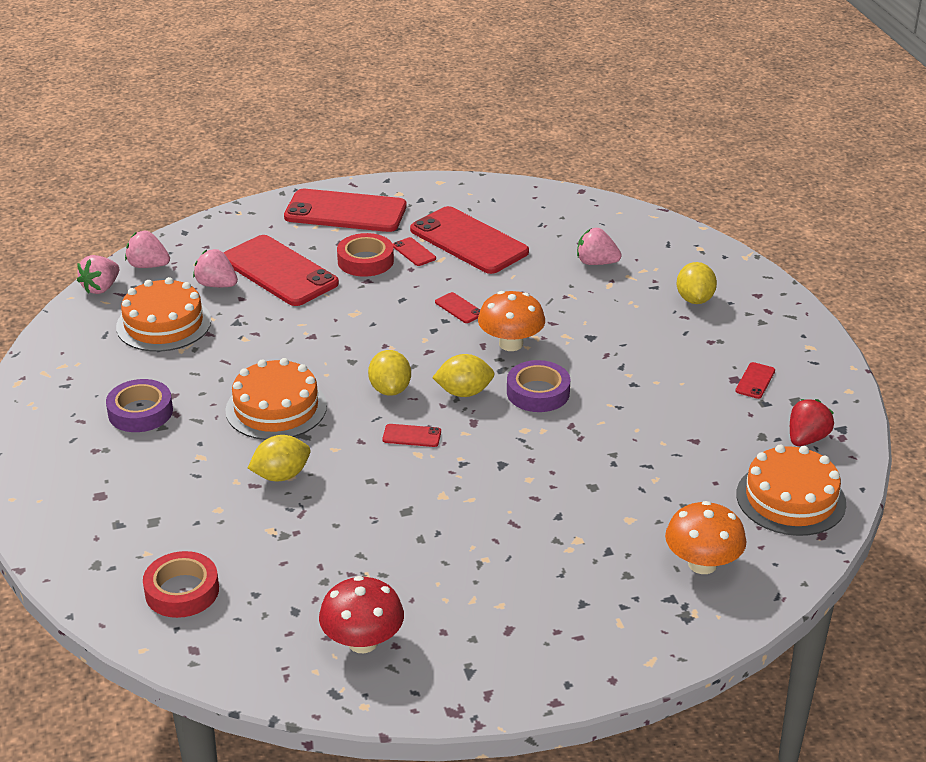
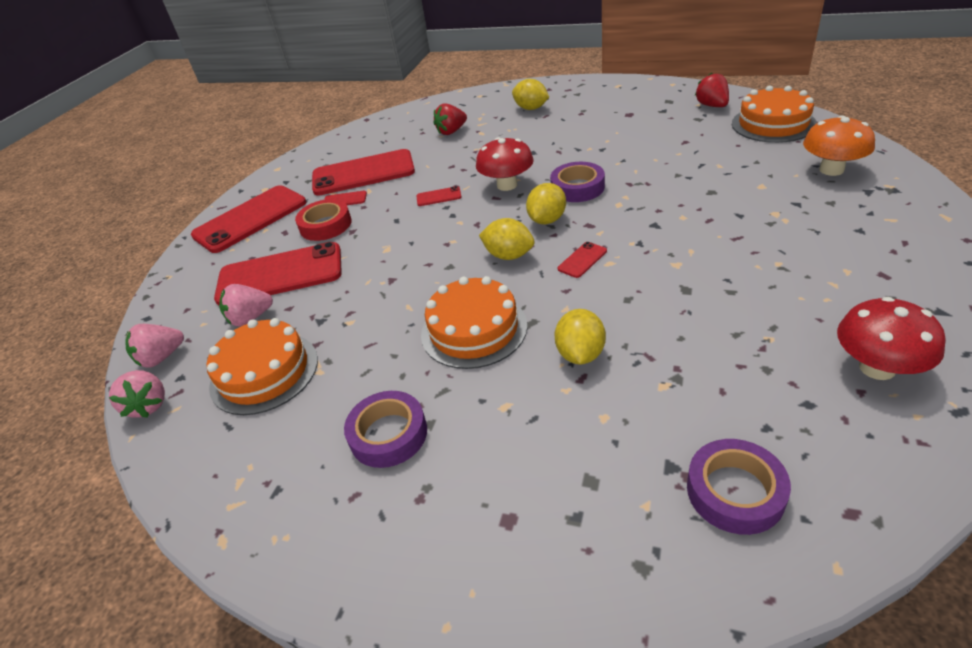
camera: 50 degrees left, 5 degrees up
red tape [143,551,219,618] -> purple tape [687,439,791,535]
orange mushroom [478,291,545,351] -> red mushroom [476,137,534,191]
pink strawberry [577,228,622,265] -> red strawberry [433,103,467,135]
red phone [735,362,775,399] -> none

